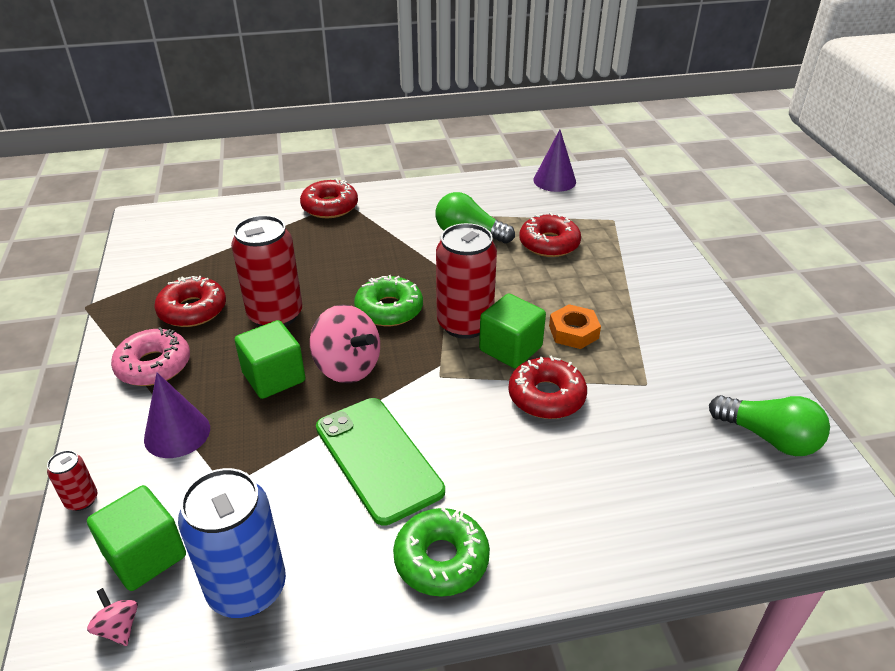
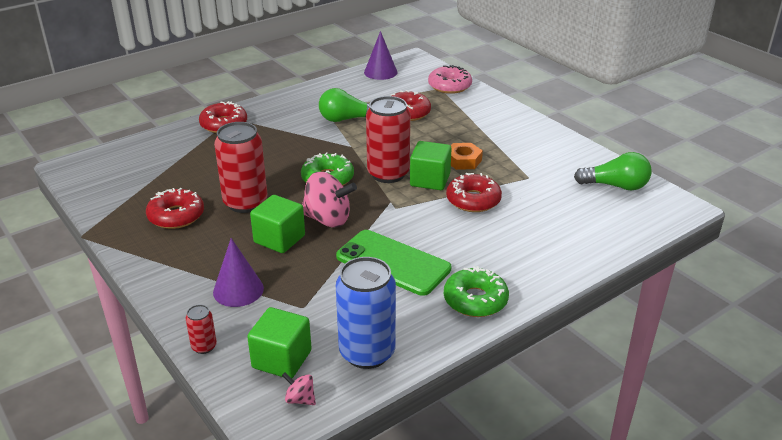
camera: 25 degrees left, 5 degrees down
pink donut [111,327,190,386] -> pink donut moved to [428,65,472,94]

